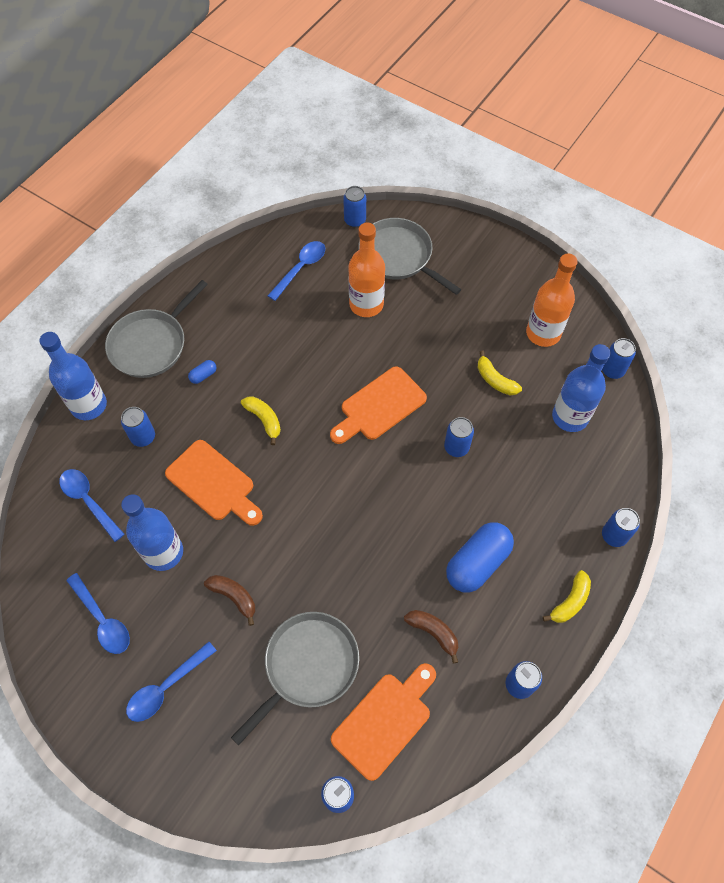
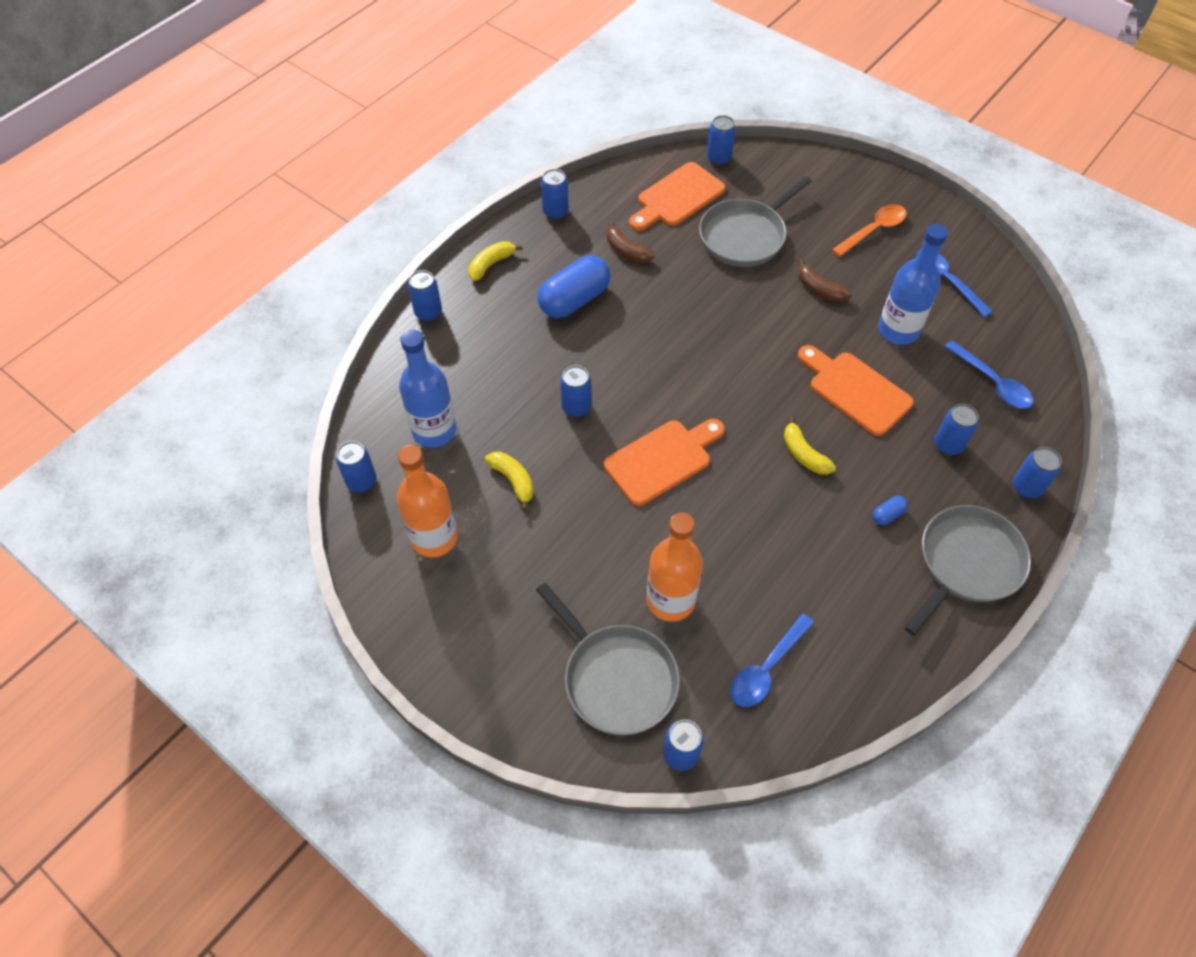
camera: 175 degrees left, 5 degrees down
blue bottle [39,332,107,420] -> blue can [1013,447,1062,499]
blue spoon [126,641,217,722] -> orange spoon [832,204,907,257]

